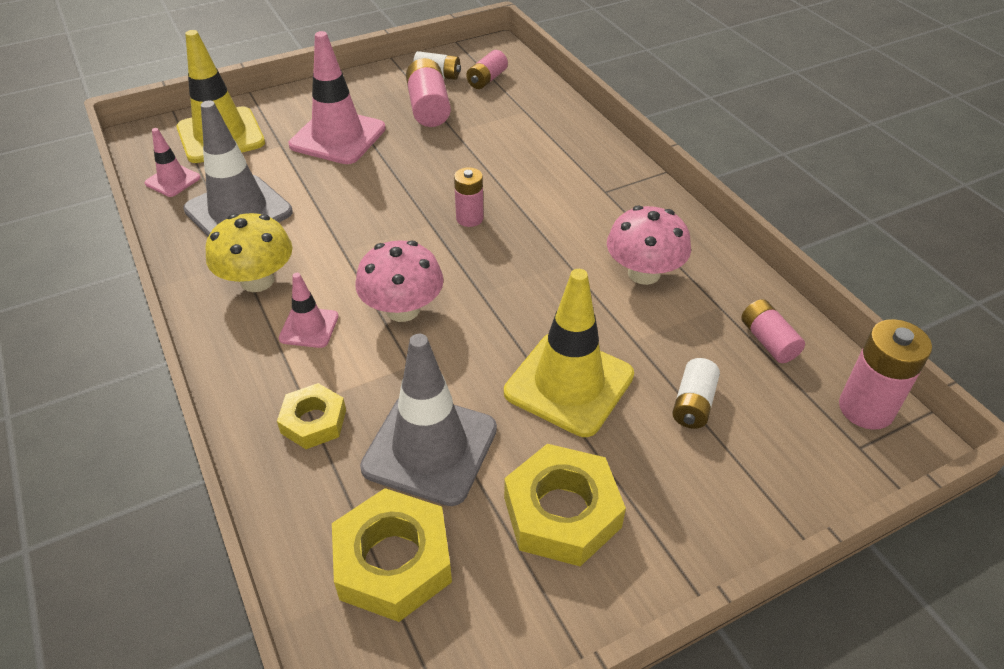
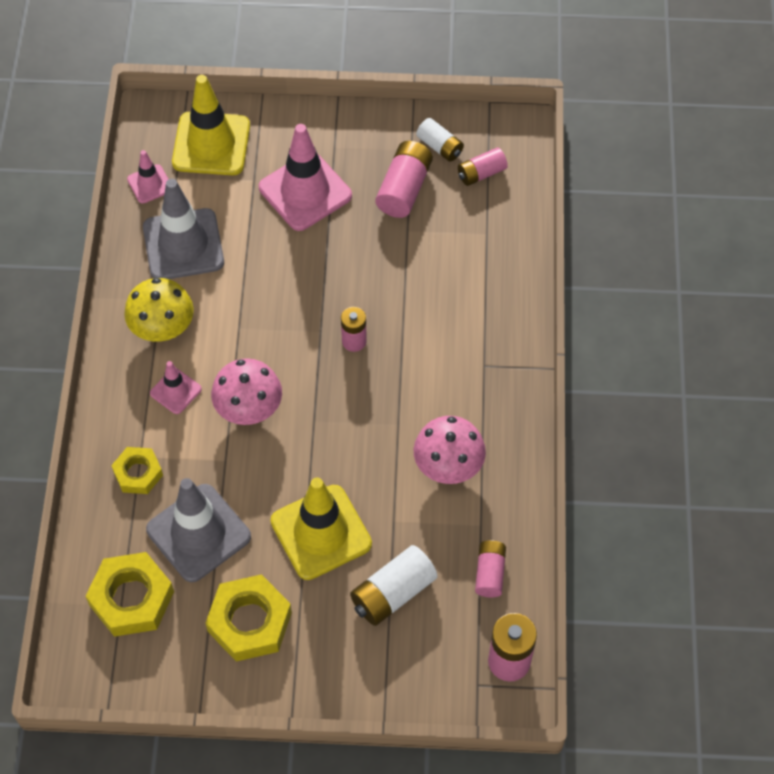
camera: 30 degrees right, 15 degrees up
white battery [672,358,720,429] -> white battery [350,545,438,626], size x1.56

